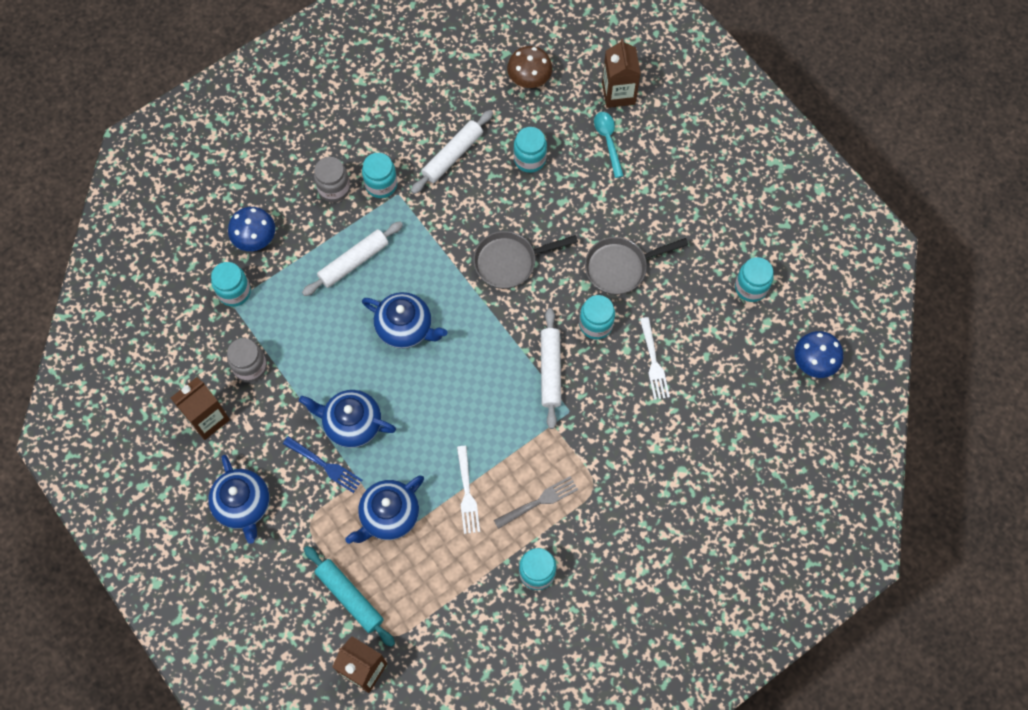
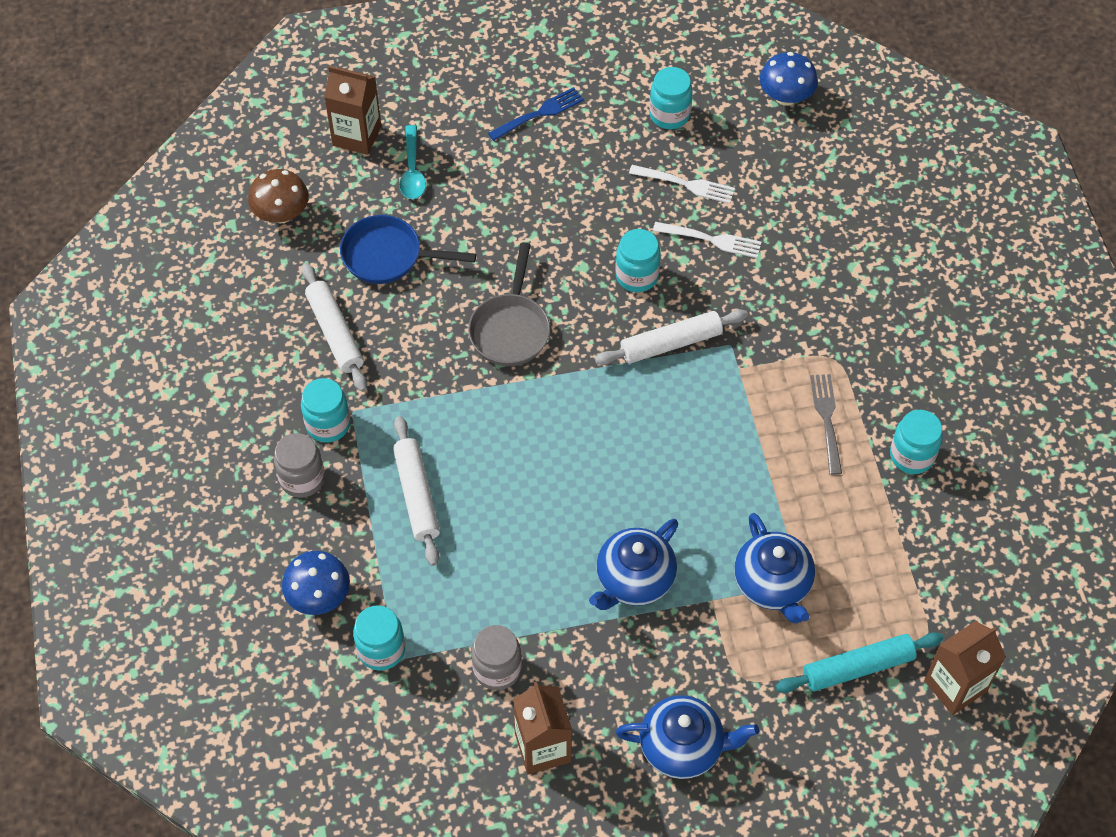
camera: 65 degrees left, 10 degrees down
blue fork [283,436,362,493] -> blue fork moved to [488,87,584,141]
blue teapot [362,292,447,349] -> none
white fork [457,446,480,534] -> white fork moved to [629,165,735,204]
turquoise jar [513,127,547,173] -> blue pan [340,215,476,284]
white rolling pin [541,308,561,429] -> white rolling pin turned 45 degrees counterclockwise [595,309,748,365]
grey pan [585,237,688,295] -> none
turquoise spoon [594,112,624,178] -> turquoise spoon turned 105 degrees counterclockwise [399,125,426,199]

